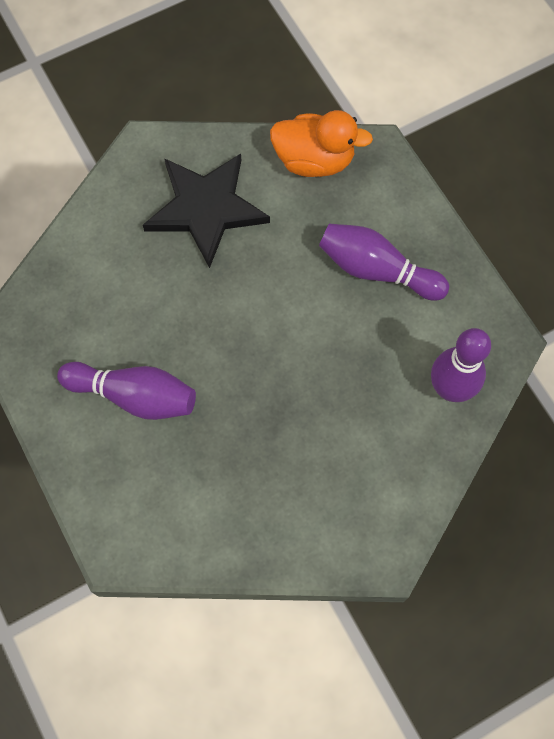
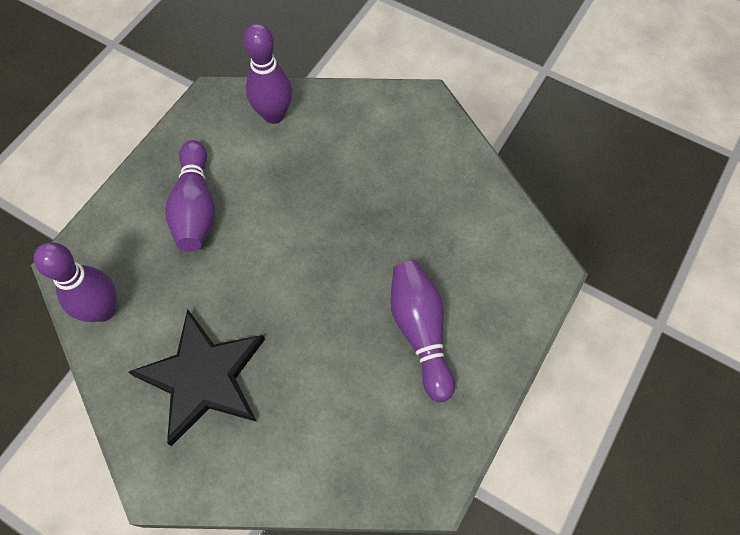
camera: 120 degrees left, 5 degrees down
orange duck [270,110,373,177] -> purple bowling pin [34,242,117,322]

